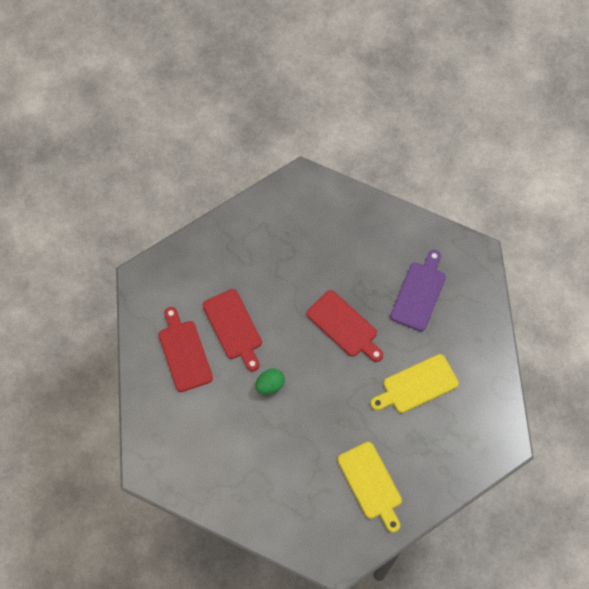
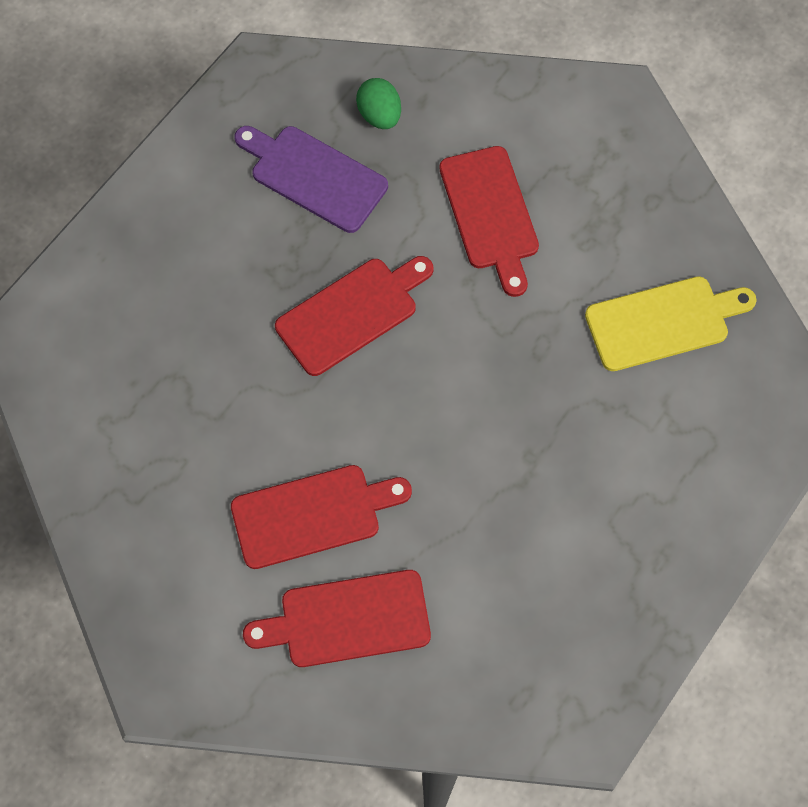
camera: 80 degrees left, 0 degrees up
green egg [255,369,285,394] -> green egg moved to [356,78,401,129]
yellow cutting board [371,354,459,413] -> red cutting board [439,146,539,297]

